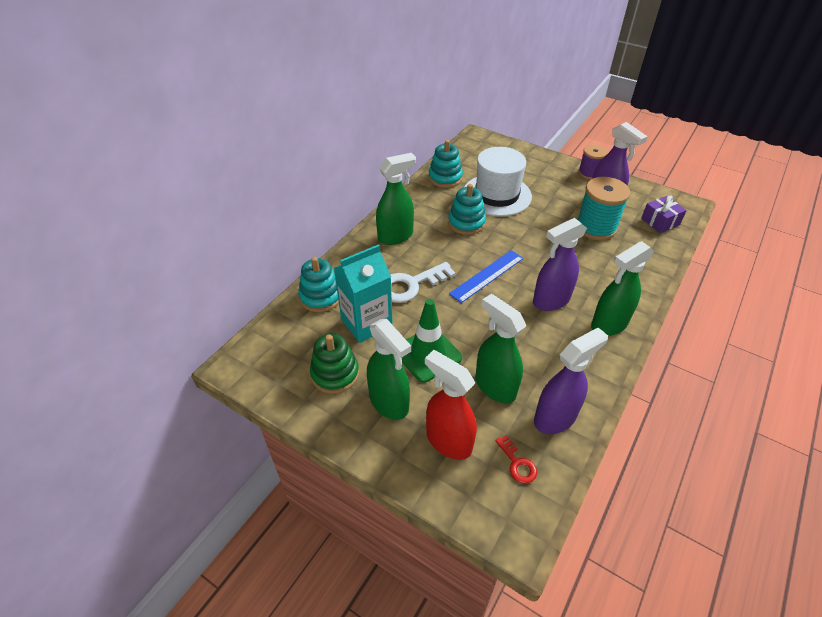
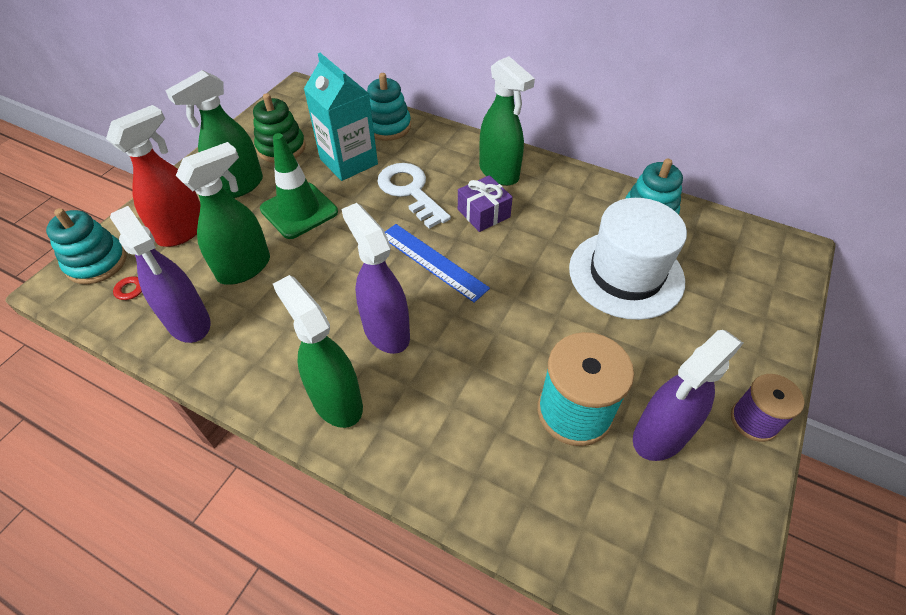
camera: 85 degrees right, 5 degrees up
turquoise stacking toy [448,184,486,235] -> turquoise stacking toy moved to [46,208,127,284]
purple gift [641,196,687,233] -> purple gift moved to [458,175,513,232]

